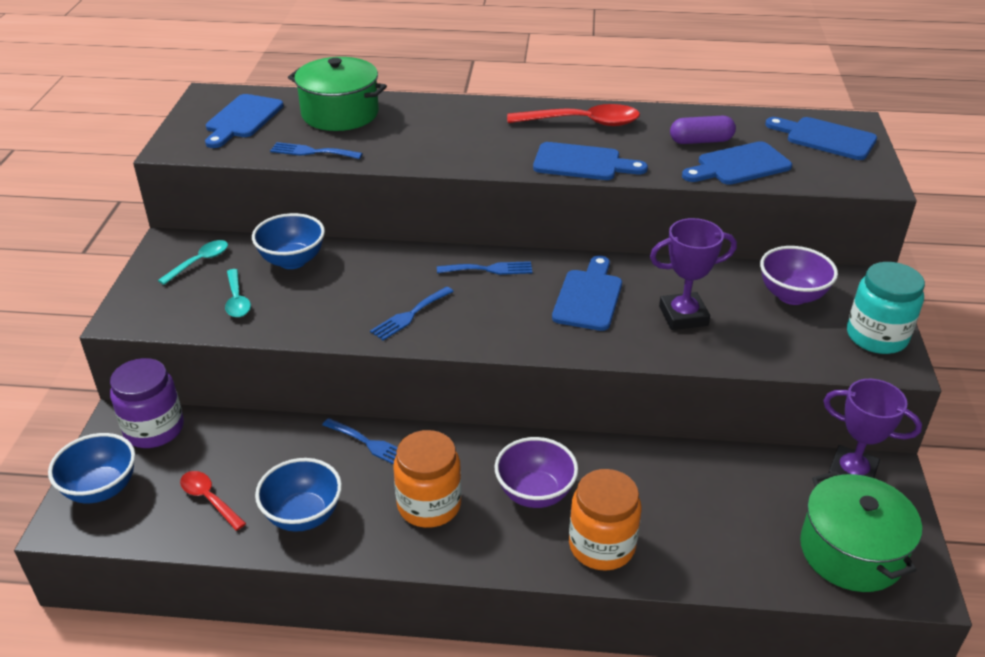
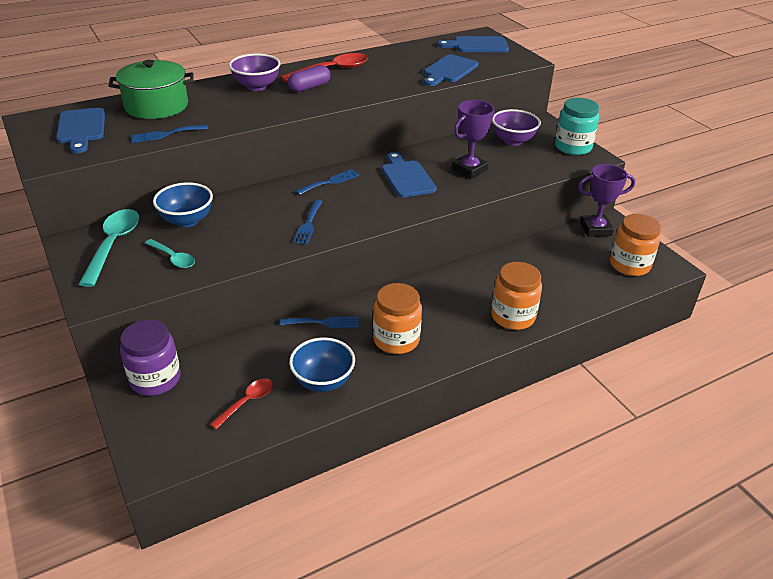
camera: 35 degrees left, 0 degrees up
blue bowl [48,433,135,503] -> none
turquoise spoon [158,240,228,285] -> turquoise spoon [78,209,139,287], size x1.72
red spoon [180,471,246,531] -> red spoon turned 120 degrees clockwise [210,378,273,429]
purple bowl [495,437,578,508] -> purple bowl moved to [229,54,281,91]
blue cutting board [533,142,648,180] -> none
purple capsule [670,116,736,144] -> purple capsule moved to [288,65,331,92]
green pot [800,471,922,592] -> orange jar [610,214,661,276]

